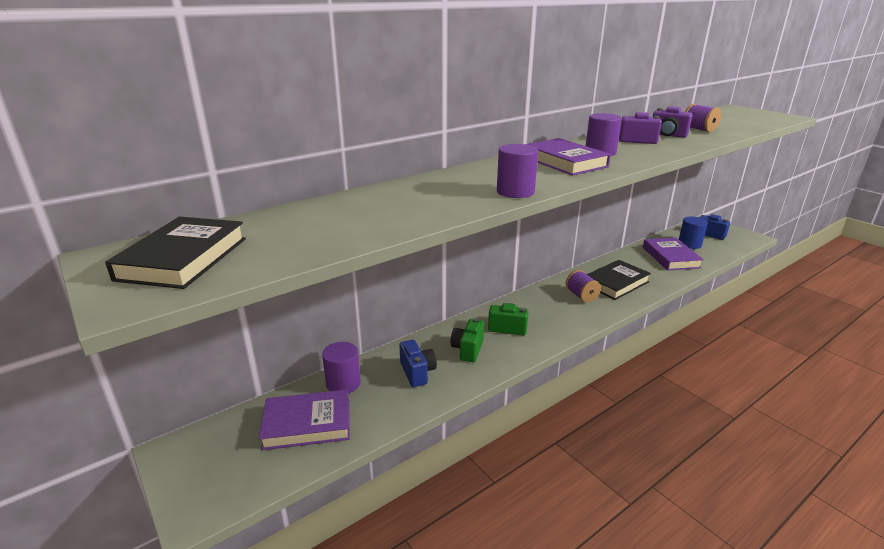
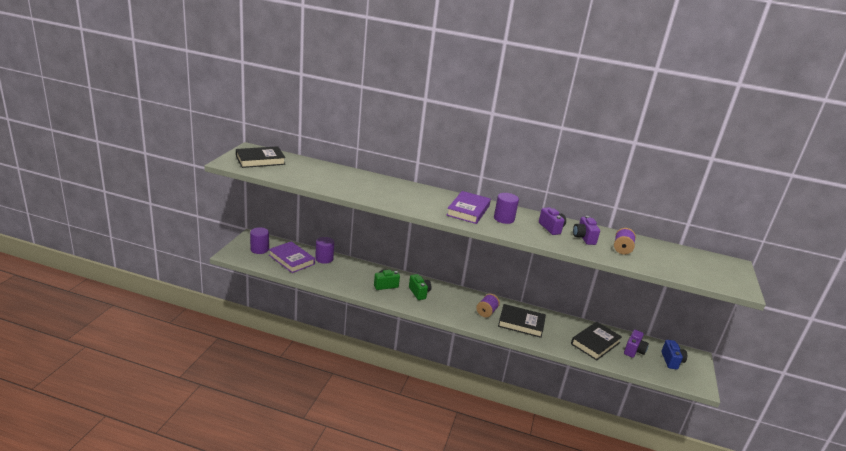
camera: 50 degrees right, 0 degrees up
blue camera [399,340,437,387] -> none
purple cylinder [497,144,538,198] -> purple cylinder moved to [250,227,269,254]
purple book [643,237,704,270] -> black book [571,322,622,360]
blue cylinder [679,217,708,249] -> purple camera [624,330,649,358]

